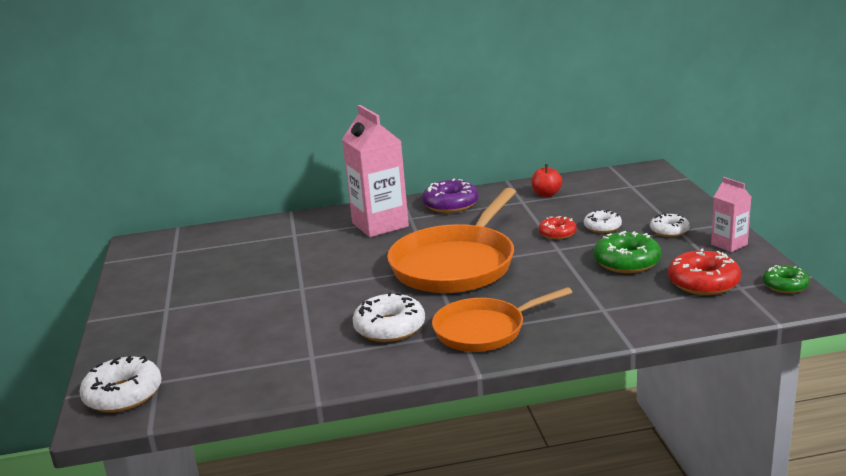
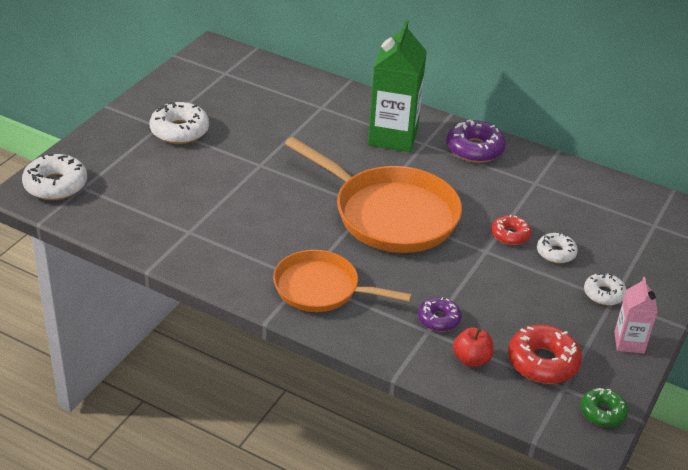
camera: 35 degrees right, 15 degrees up
pink carton [342,105,409,237] -> green carton [368,20,427,152]
white donut [352,292,425,342] -> white donut moved to [150,102,209,144]
orange pan [387,188,516,293] -> orange pan turned 120 degrees counterclockwise [285,137,462,253]
red apple [531,164,562,197] -> red apple moved to [453,327,494,367]
green donut [594,231,661,273] -> none
none -> purple donut [418,297,462,332]

